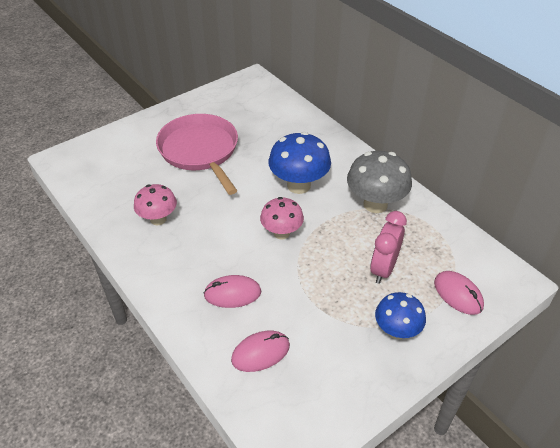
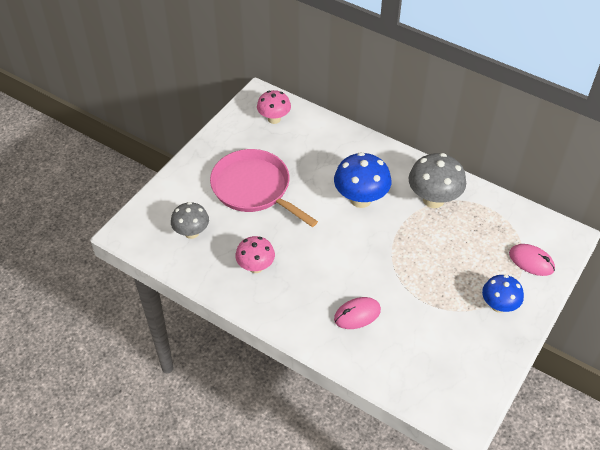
camera: 20 degrees left, 5 degrees up
pink mouse [231,331,290,372] -> none
pink mushroom [260,197,304,240] -> pink mushroom moved to [257,90,291,124]
pink clock [370,211,407,284] -> none
none -> grey mushroom [171,202,209,239]

